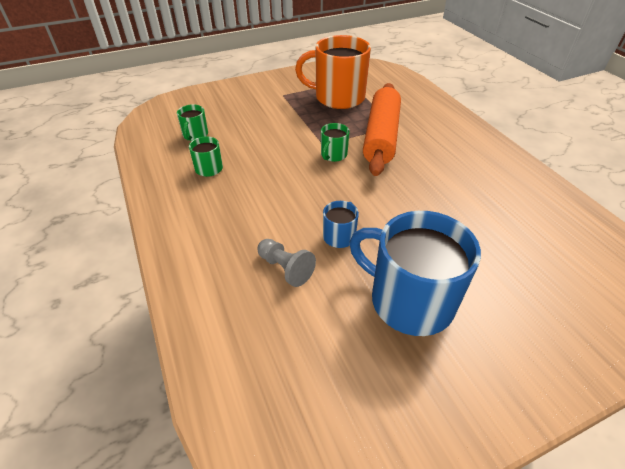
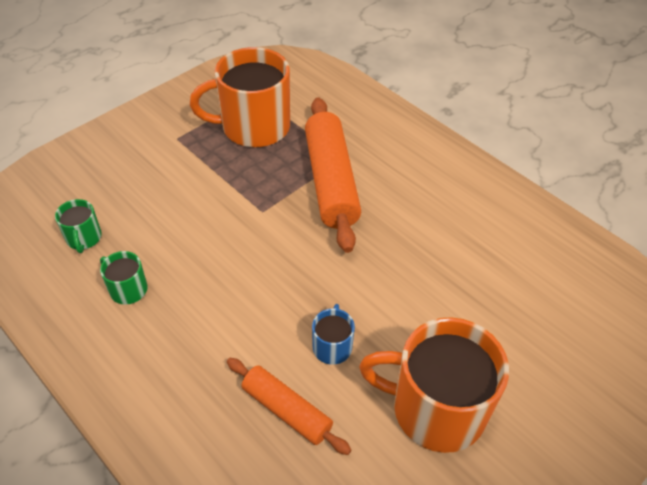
camera: 20 degrees left, 5 degrees up
grey pawn [257,239,316,287] -> orange rolling pin [227,358,352,455]
green mug [321,123,350,162] -> none
blue mug [349,211,481,336] -> orange mug [359,317,509,453]

